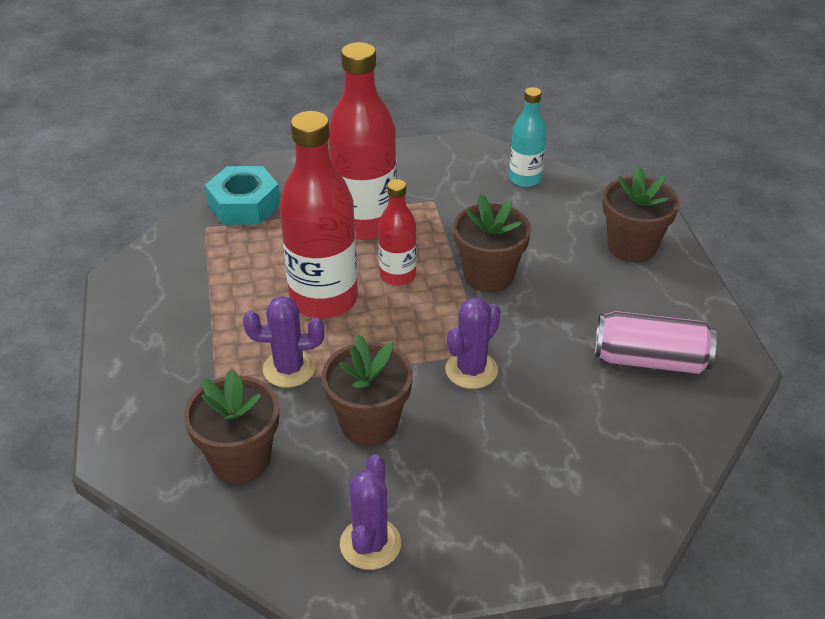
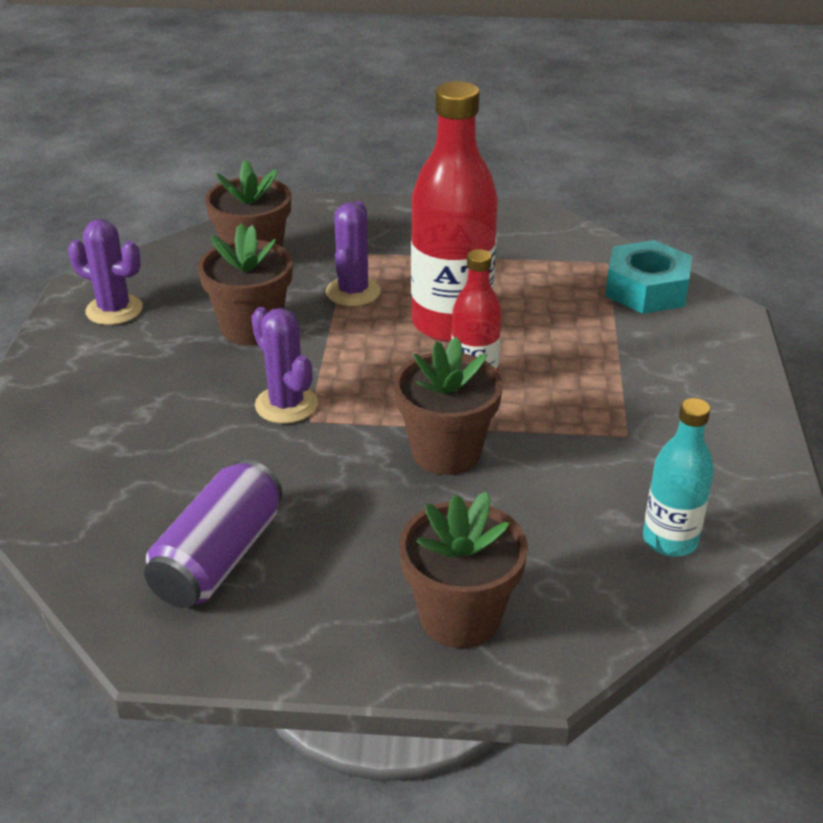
camera: 105 degrees right, 5 degrees down
red bottle [328,42,397,240] -> none
pink can [595,311,717,374] -> purple can [144,459,282,608]

